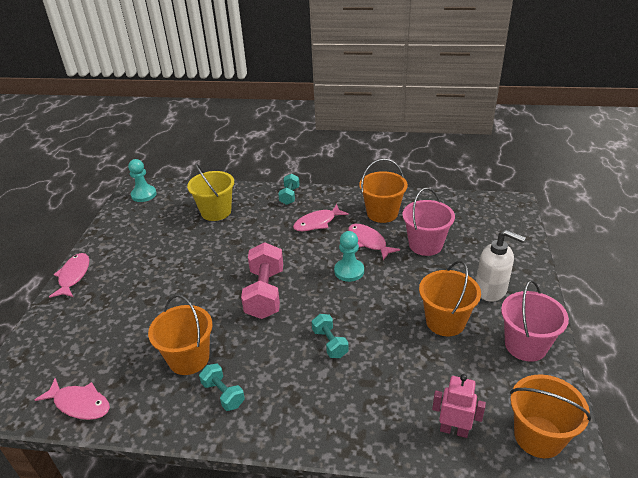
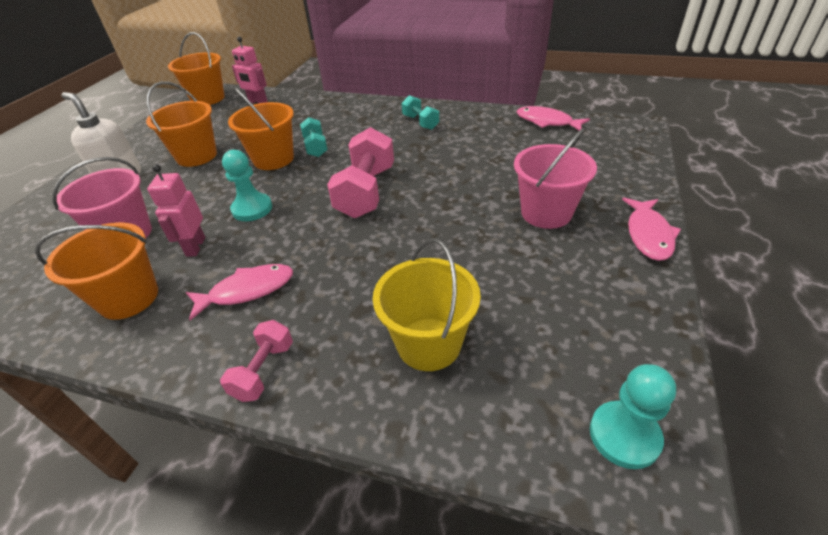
camera: 170 degrees left, 5 degrees up
orange bucket [148,294,213,375] -> orange bucket moved to [228,88,294,170]
turquoise dumbbell [278,174,300,205] -> pink dumbbell [220,320,293,402]
pink fish [348,224,400,260] -> pink robot [147,164,205,257]
pink bucket [501,280,569,362] -> pink bucket moved to [514,128,597,229]

